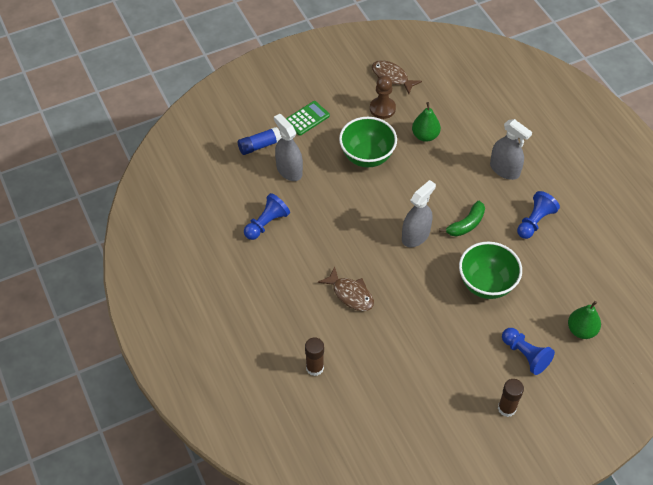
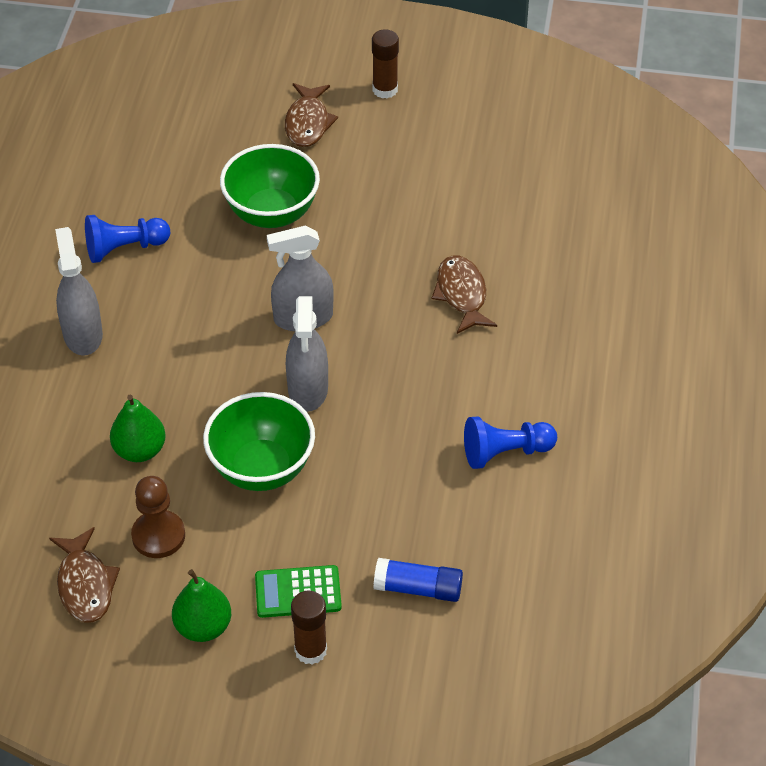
camera: 145 degrees left, 5 degrees down
grey spray bottle [274,114,303,181] -> grey spray bottle moved to [286,296,328,412]
brown glue stick [305,338,324,376] -> brown glue stick moved to [291,591,327,665]
green banana [439,201,485,237] -> none
blue pawn [502,328,555,375] -> brown fish [285,83,338,147]
green pear [568,301,601,339] -> green pear moved to [172,569,231,642]

